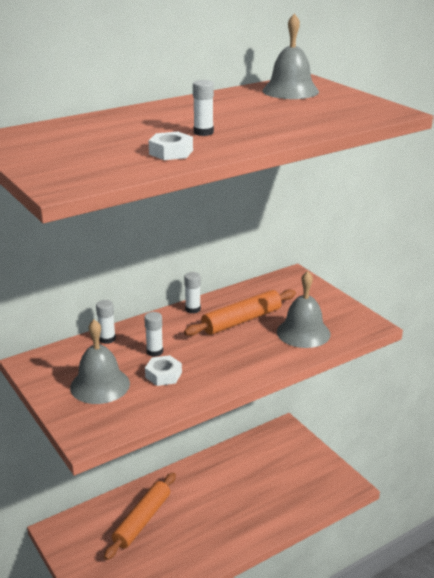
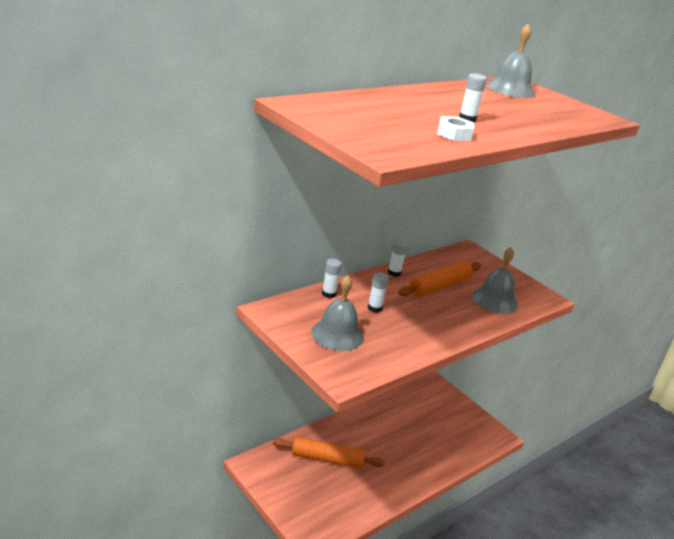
camera: 10 degrees left, 0 degrees up
orange rolling pin [104,472,176,560] -> orange rolling pin turned 75 degrees clockwise [273,437,385,468]
white nut [145,355,182,386] -> none

